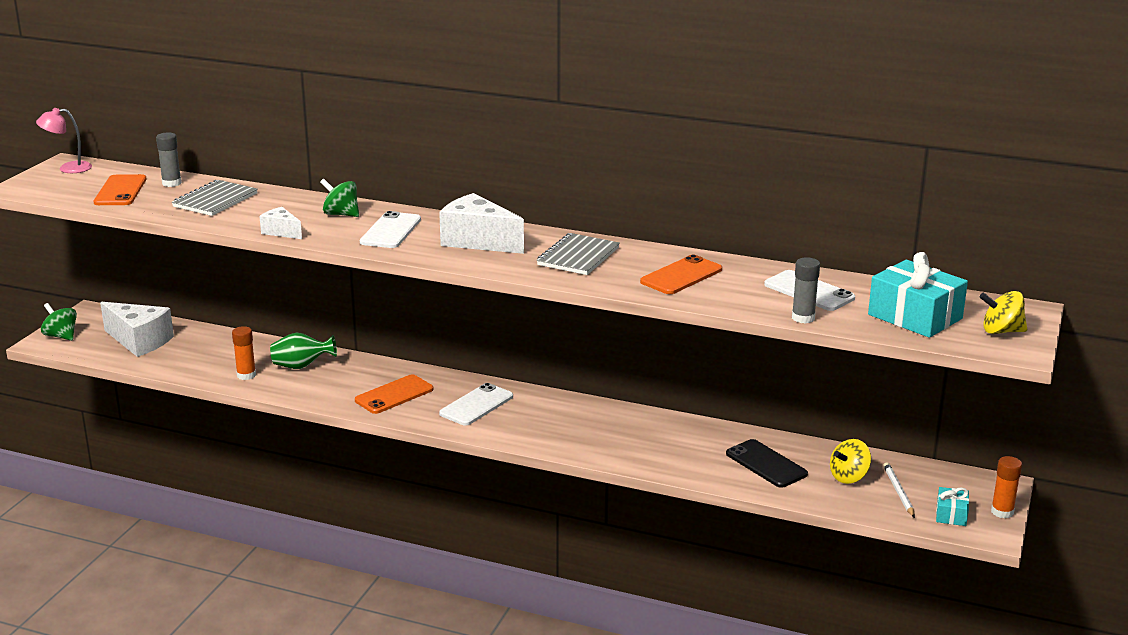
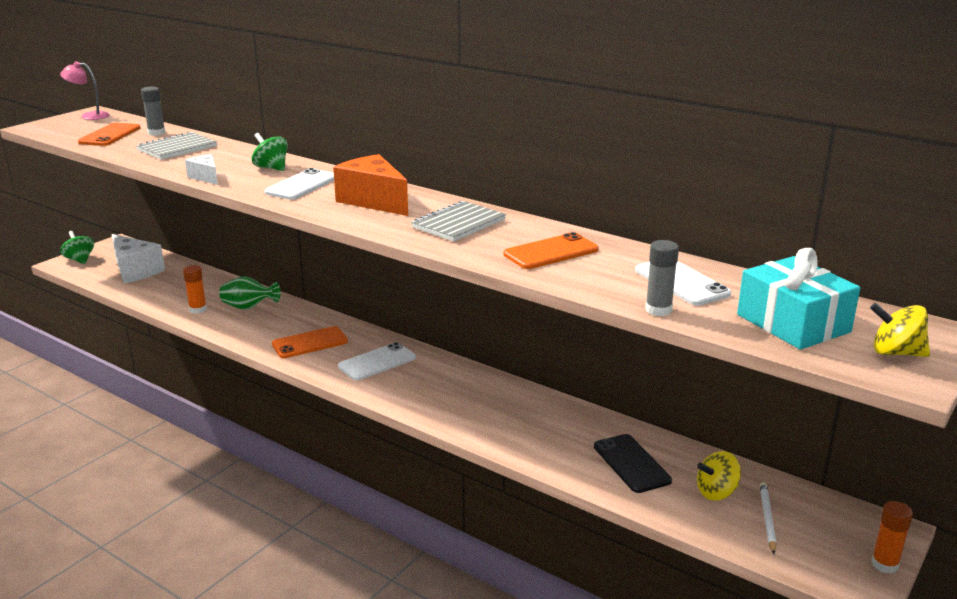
camera: 15 degrees right, 0 degrees up
white cheese [439,193,524,254] -> orange cheese [333,154,408,216]
turquoise gift [936,487,969,526] -> none

